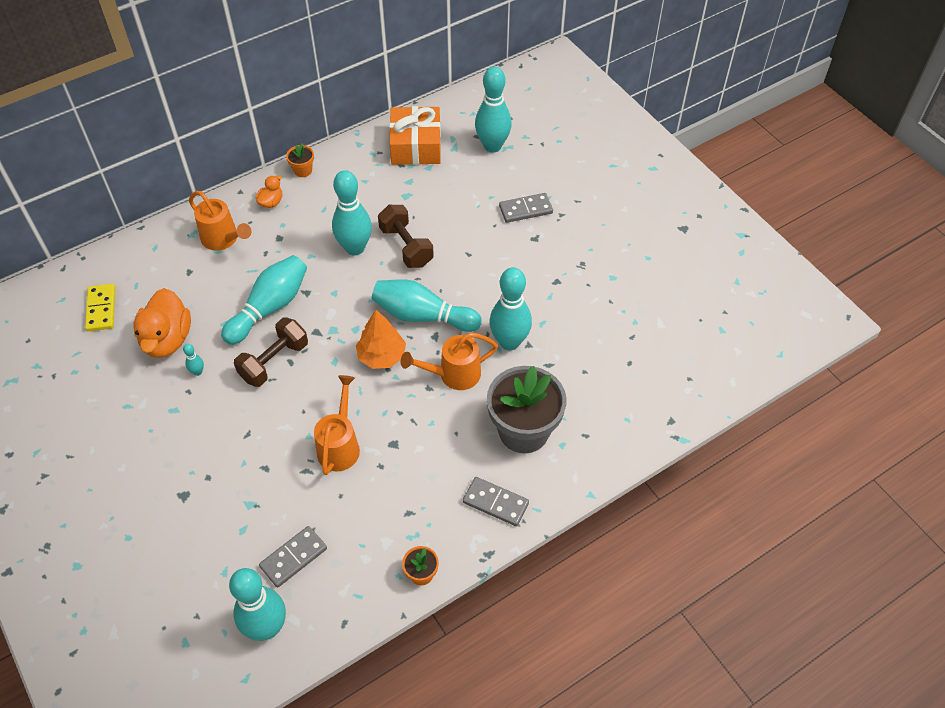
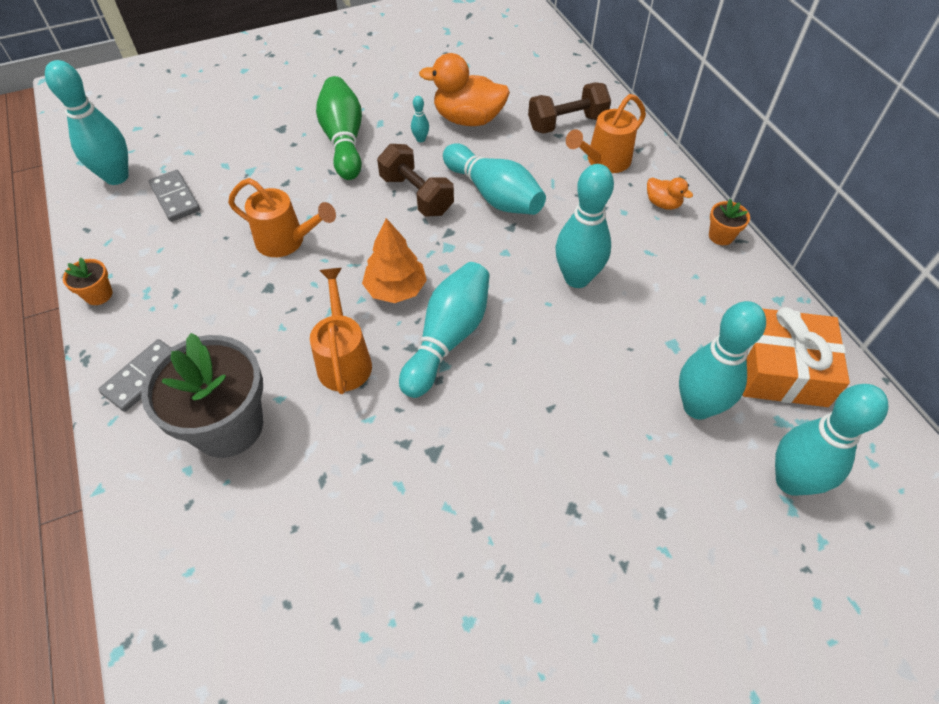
camera: 100 degrees right, 0 degrees up
yellow domino [85,284,116,332] -> none
brown dumbbell [378,205,434,268] -> brown dumbbell moved to [528,82,611,134]
turquoise bowling pin [490,267,532,350] -> turquoise bowling pin moved to [679,301,766,420]
grey domino [499,193,553,223] -> none
none -> green bowling pin [316,76,362,180]

